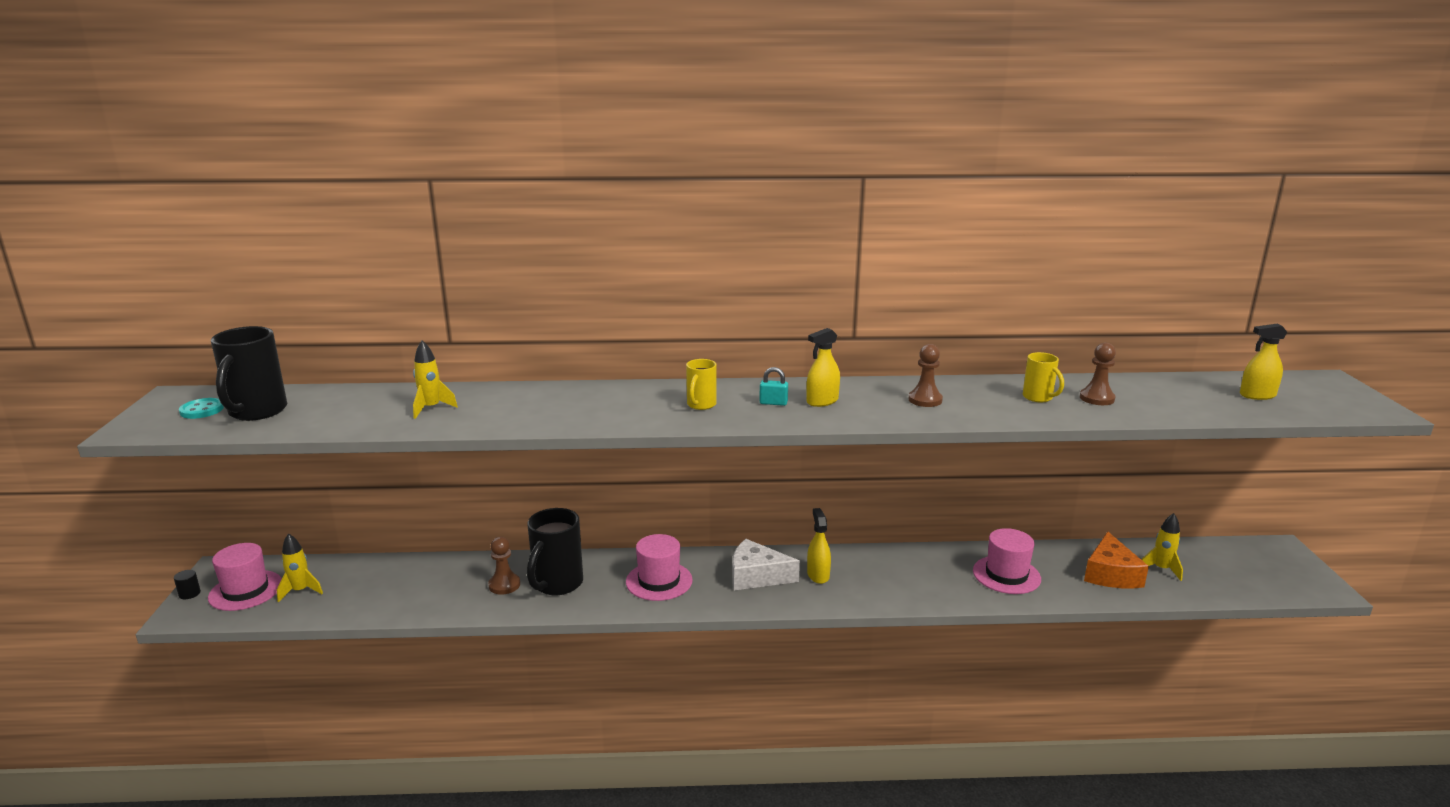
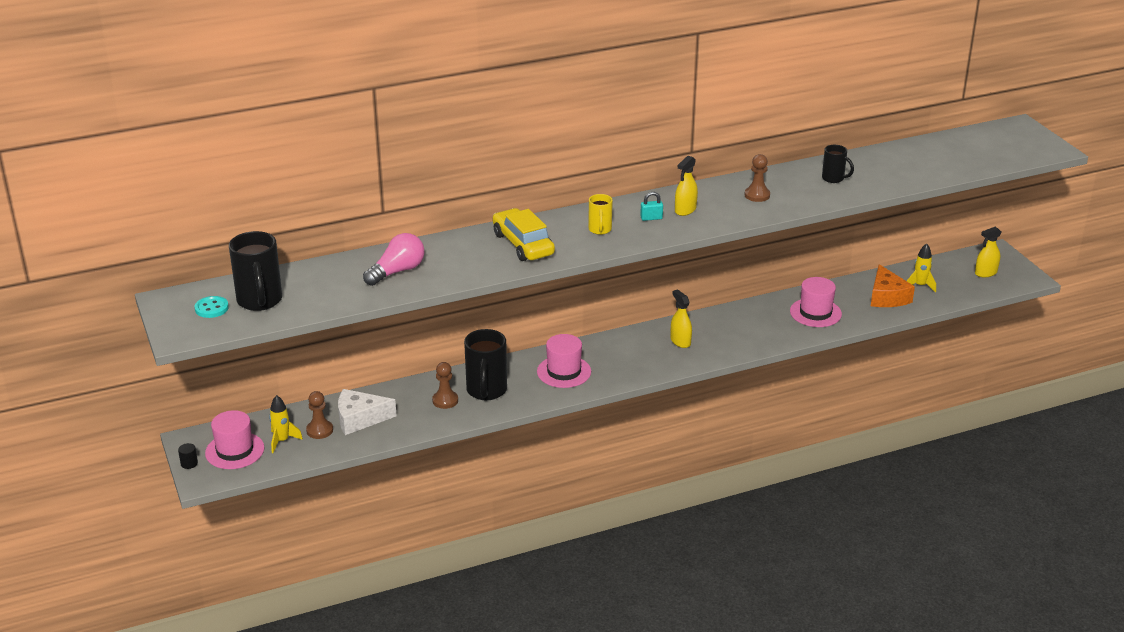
camera: 20 degrees left, 10 degrees up
yellow rocket [413,340,458,419] -> pink light bulb [363,233,424,286]
white cheese [732,539,800,590] -> white cheese moved to [338,389,397,435]
yellow mug [1023,352,1064,402] -> black mug [822,145,854,183]
brown pawn [1080,342,1116,405] -> brown pawn moved to [306,391,333,439]
yellow spray bottle [1240,323,1287,400] -> yellow spray bottle moved to [975,227,1002,277]
none -> yellow car [493,208,555,261]

